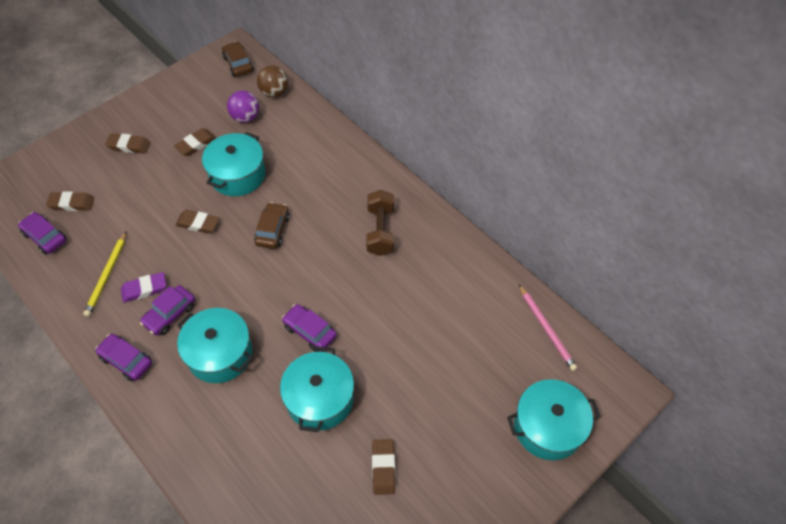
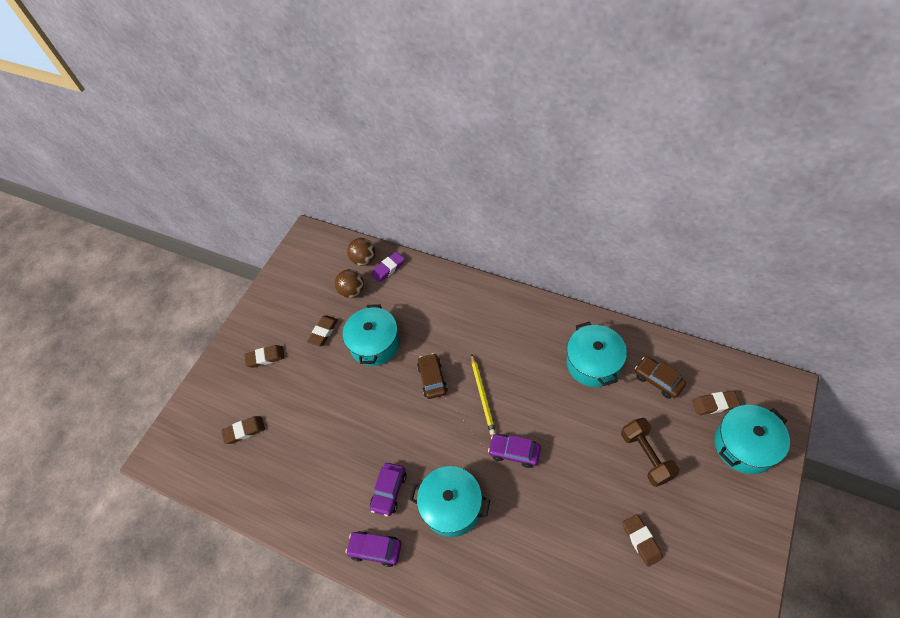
camera: 15 degrees left, 0 degrees up
purple car [18,212,67,255] -> none
yellow pencil [83,231,127,317] -> yellow pencil moved to [471,355,496,435]
purple eraser [121,272,167,303] -> purple eraser moved to [371,252,405,283]
brown eraser [175,210,219,234] -> brown eraser moved to [692,391,741,415]
brown car [222,41,254,77] -> brown car moved to [635,357,686,399]
purple ball [227,90,259,123] -> brown ball [335,269,364,298]
turquoise pot [280,346,354,432] -> turquoise pot moved to [566,322,627,387]
brown dumbbell [366,190,394,256] -> brown dumbbell moved to [621,418,680,487]
pink pencil [519,285,577,371] -> none

